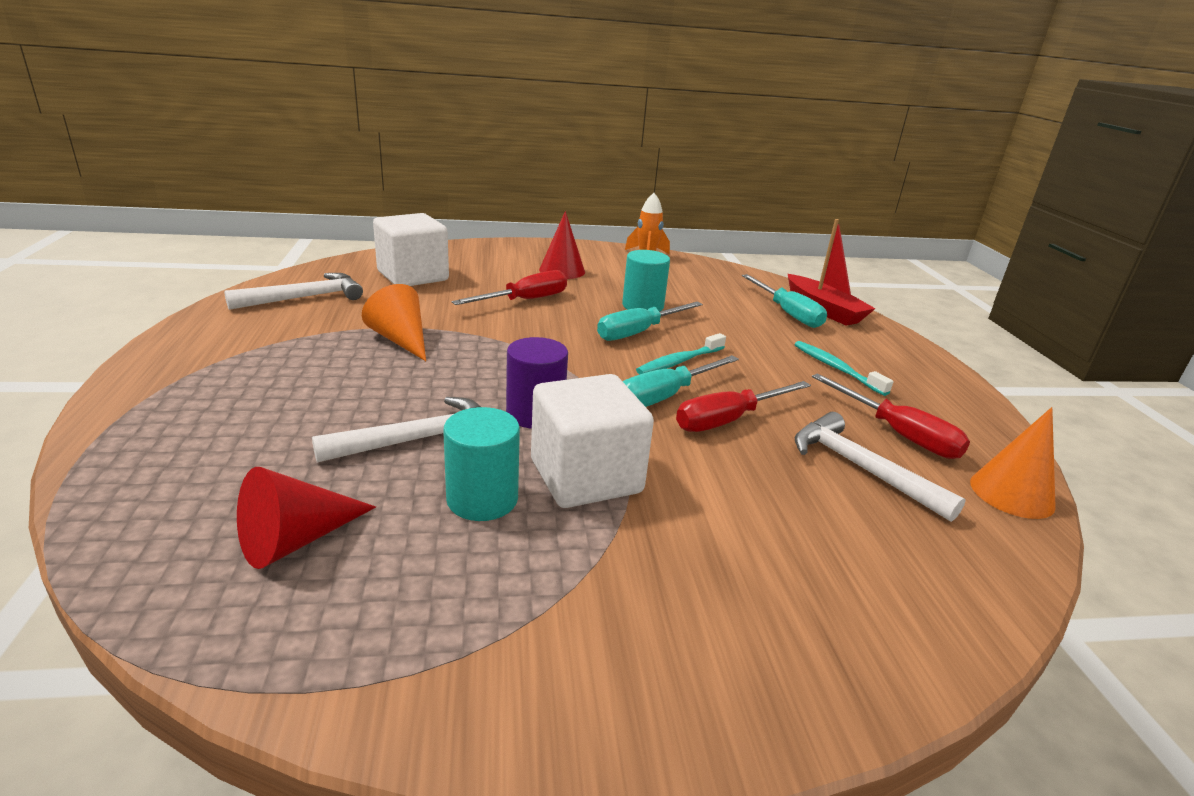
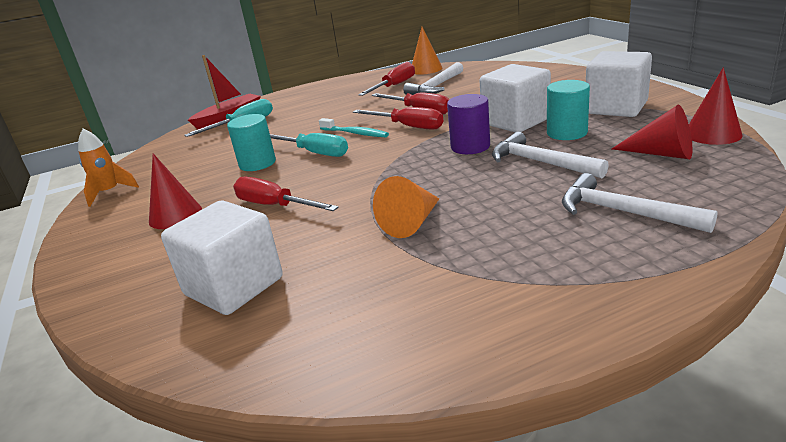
camera: 100 degrees left, 0 degrees up
white hammer [224,273,363,310] -> white hammer moved to [562,173,718,233]
turquoise screwdriver [623,355,739,407] -> red screwdriver [353,107,443,130]
turquoise toothbrush [794,341,893,396] -> none
none -> white cube [586,51,652,117]
none -> red cone [689,67,743,145]

